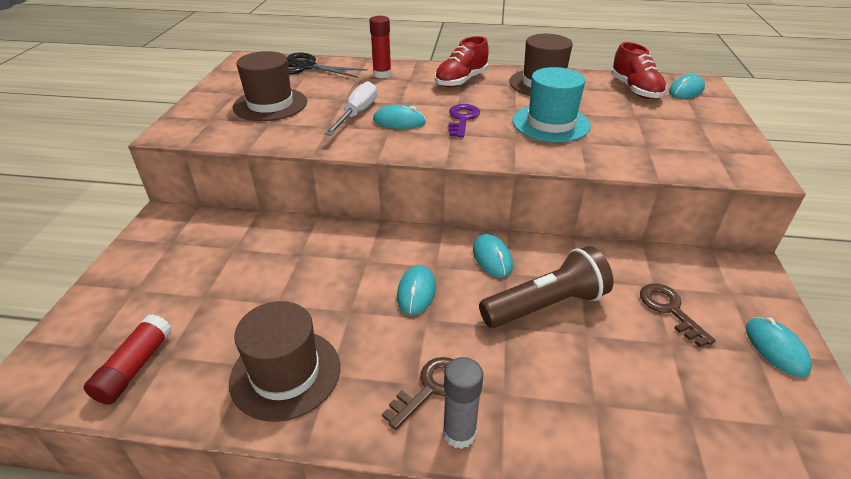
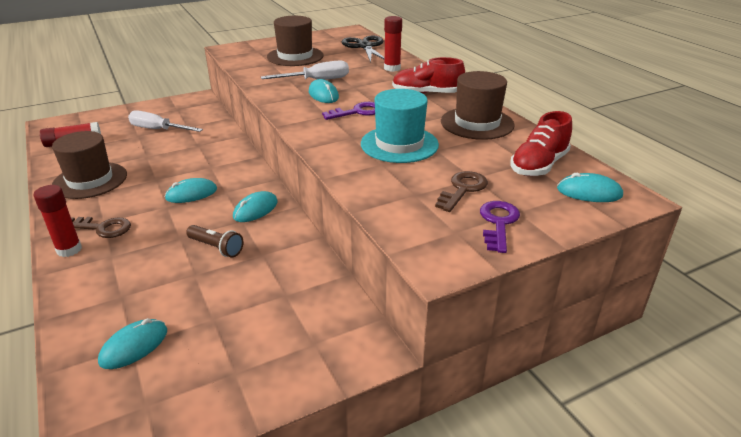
camera: 55 degrees right, 5 degrees down
grey glue stick [443,357,483,449] -> red glue stick [34,185,82,257]
brown flashlight [479,246,614,328] -> brown flashlight [186,225,244,258], size x0.56
brown key [640,283,716,347] -> brown key moved to [435,171,488,212]
turquoise mouse [746,317,812,377] -> turquoise mouse moved to [98,318,167,369]
none -> white screwdriver [128,110,203,132]
none -> purple key [480,201,520,253]

